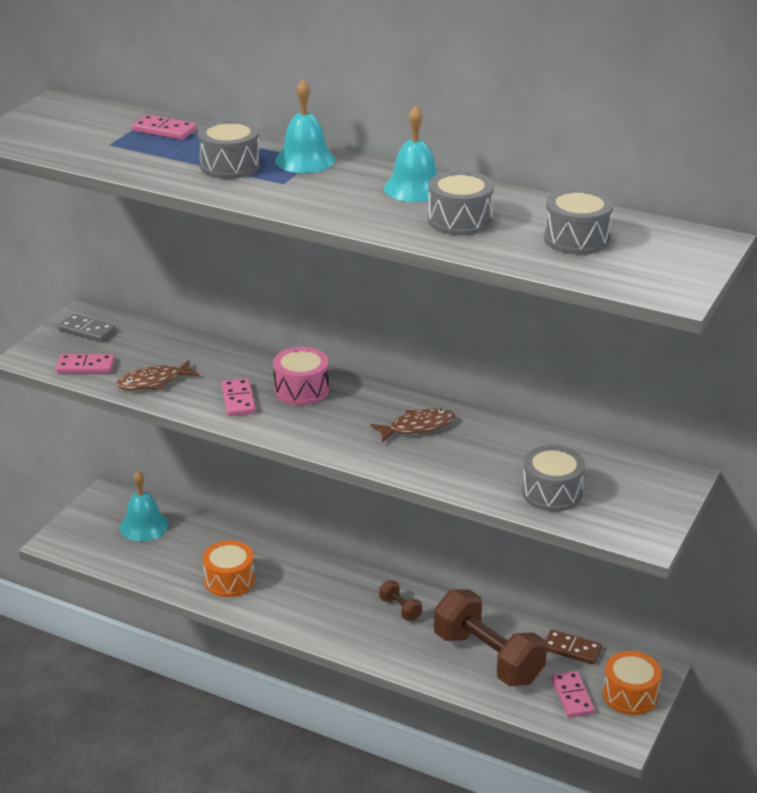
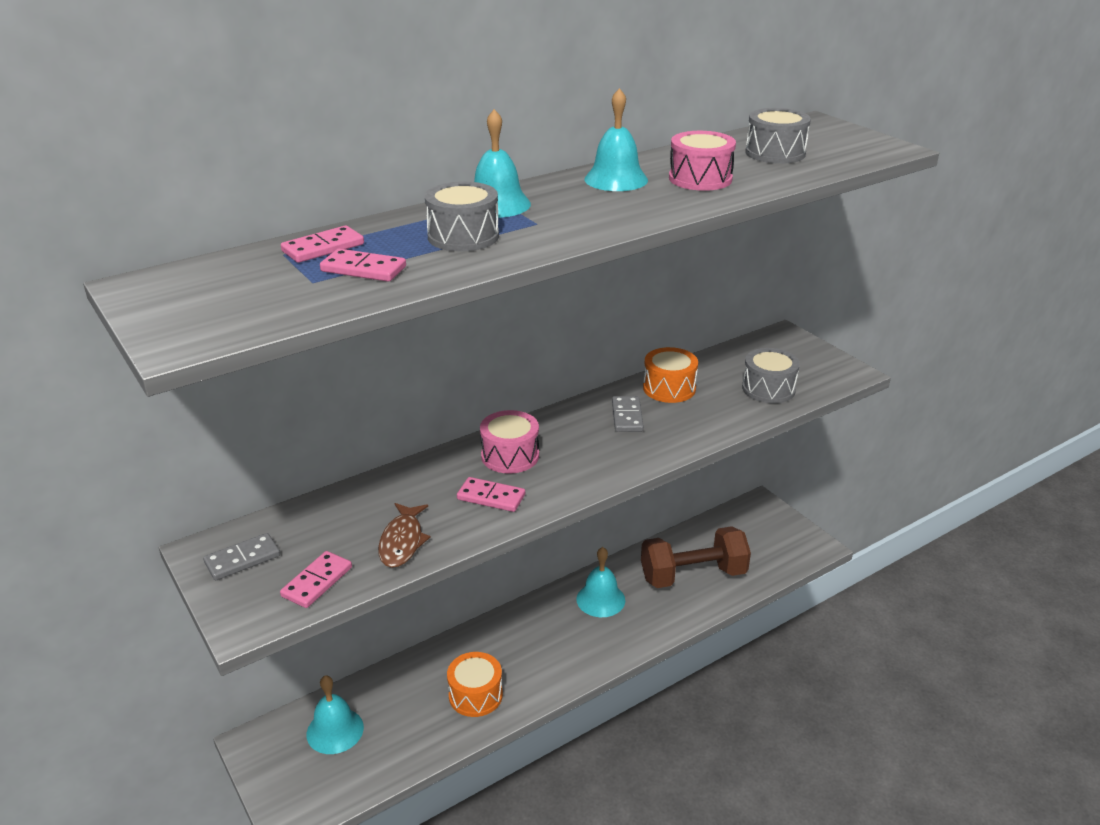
camera: 60 degrees left, 0 degrees up
brown fish [371,408,455,442] -> grey domino [612,396,644,432]
brown dumbbell [379,580,422,621] -> turquoise bell [576,547,625,617]
grey drum [428,171,494,235] -> pink drum [669,131,736,191]
brown domino [546,630,602,664] -> none
pink domino [552,671,595,717] -> pink domino moved to [320,249,406,282]
orange drum [603,651,662,715] -> orange drum moved to [643,347,698,403]

